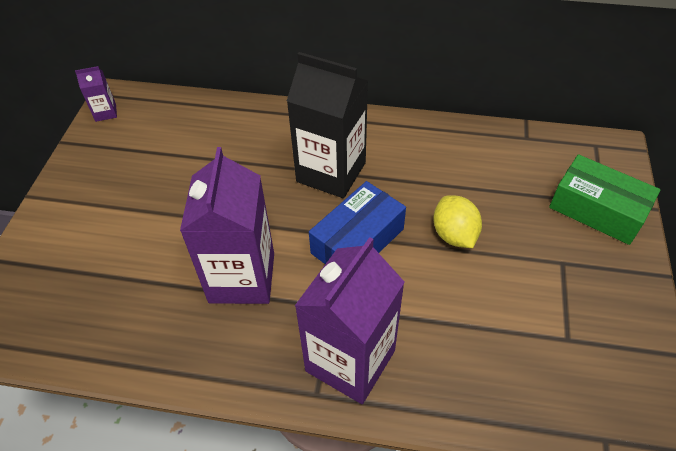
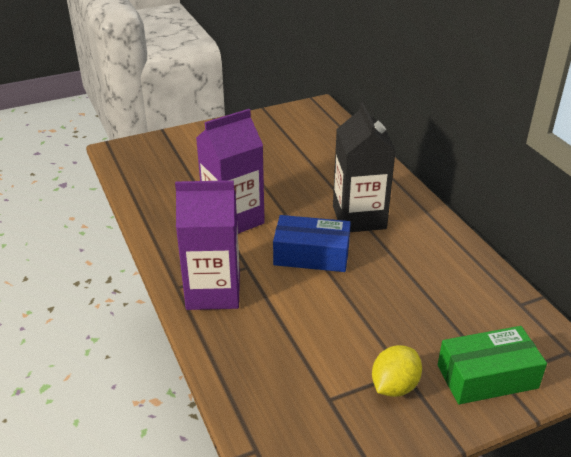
camera: 55 degrees right, 15 degrees down
purple carton [75,66,117,122] -> none
yellow lemon [433,195,482,248] -> yellow lemon moved to [372,345,422,397]
green box [549,154,661,245] -> green box turned 75 degrees clockwise [438,326,547,405]

